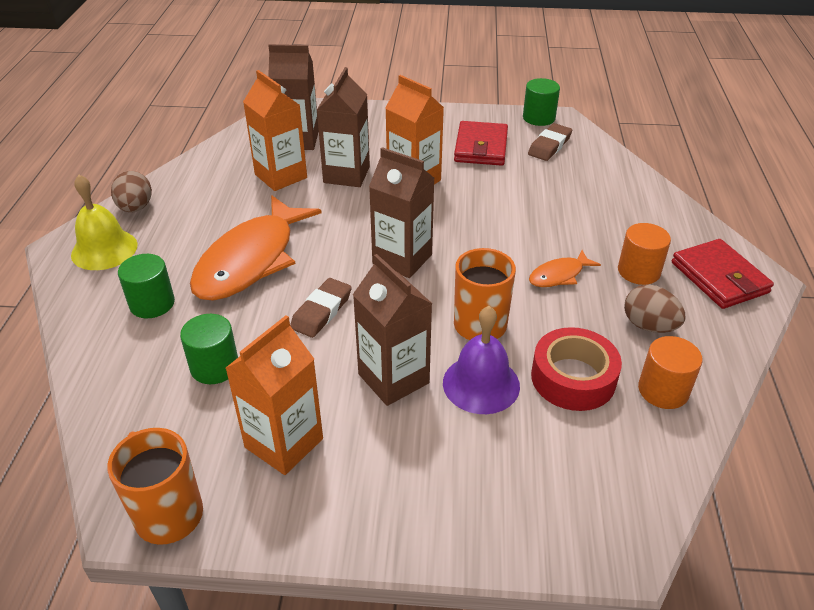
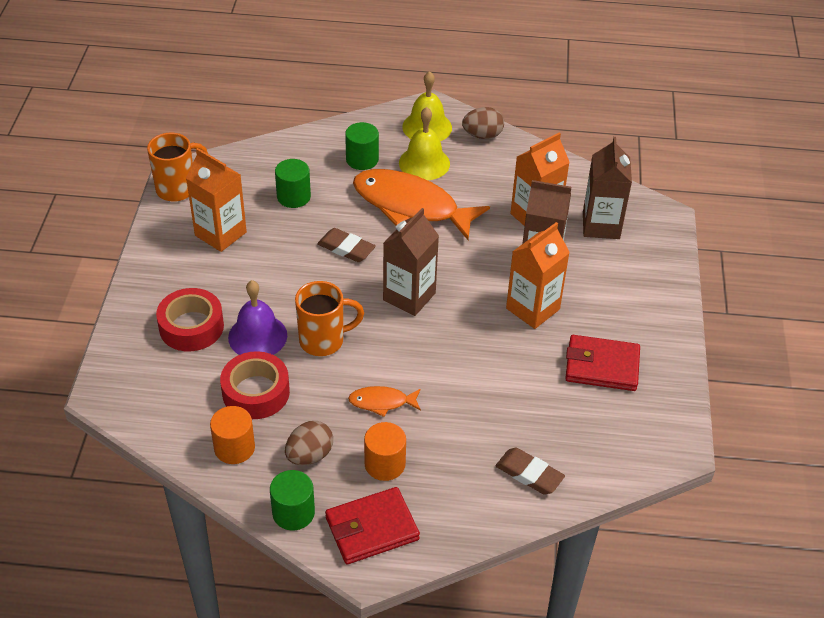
camera: 90 degrees right, 5 degrees up
brown carton [353,254,432,406] -> none
green cylinder [523,78,560,126] -> green cylinder moved to [270,470,315,530]
brown eraser [528,123,572,161] -> brown eraser moved to [496,448,565,494]
orange fish [529,250,601,287] -> orange fish turned 60 degrees counterclockwise [348,386,421,417]
none -> red tape [156,288,224,351]
none -> yellow bell [399,107,450,180]

